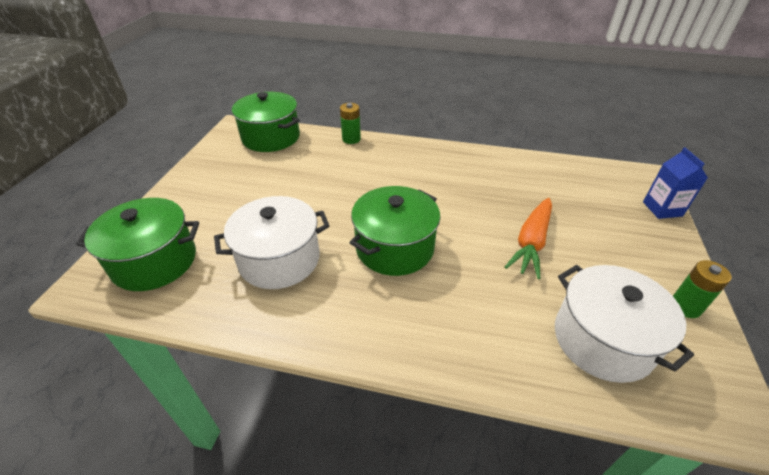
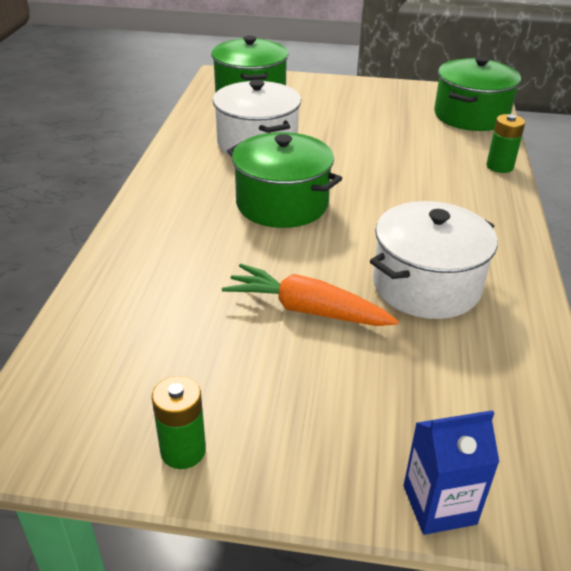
camera: 85 degrees right, 5 degrees down
white pot [555,265,694,383] -> white pot moved to [370,201,498,319]

